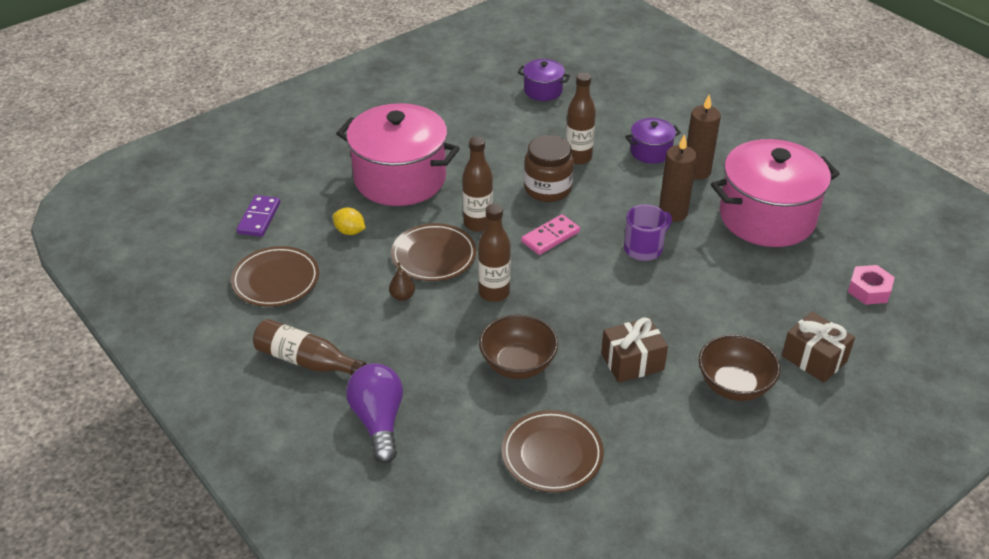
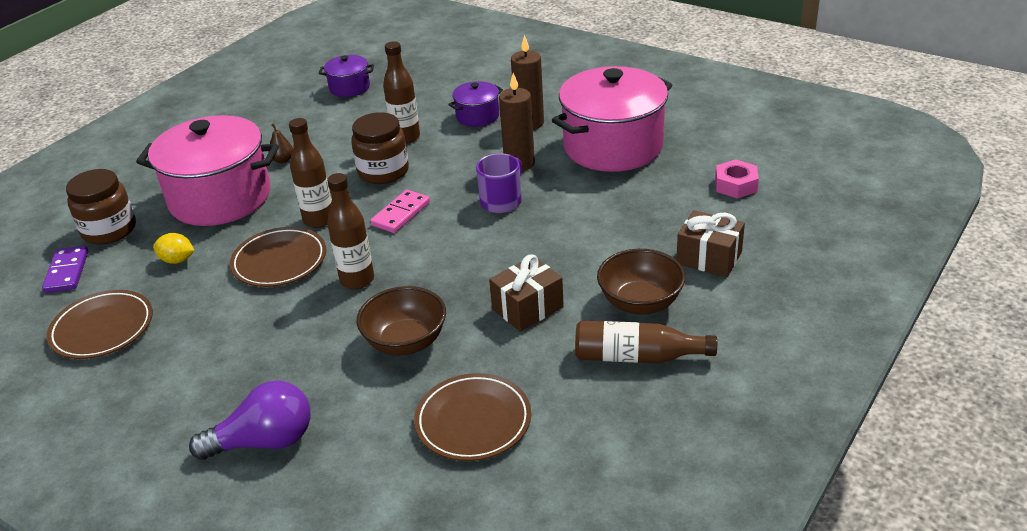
camera: 15 degrees left, 5 degrees down
brown bottle [253,319,367,376] -> brown bottle moved to [575,320,717,363]
purple light bulb [346,363,403,463] -> purple light bulb turned 105 degrees clockwise [189,380,310,460]
brown pear [389,262,415,301] -> brown pear moved to [268,123,293,163]
none -> brown jar [66,169,136,245]

